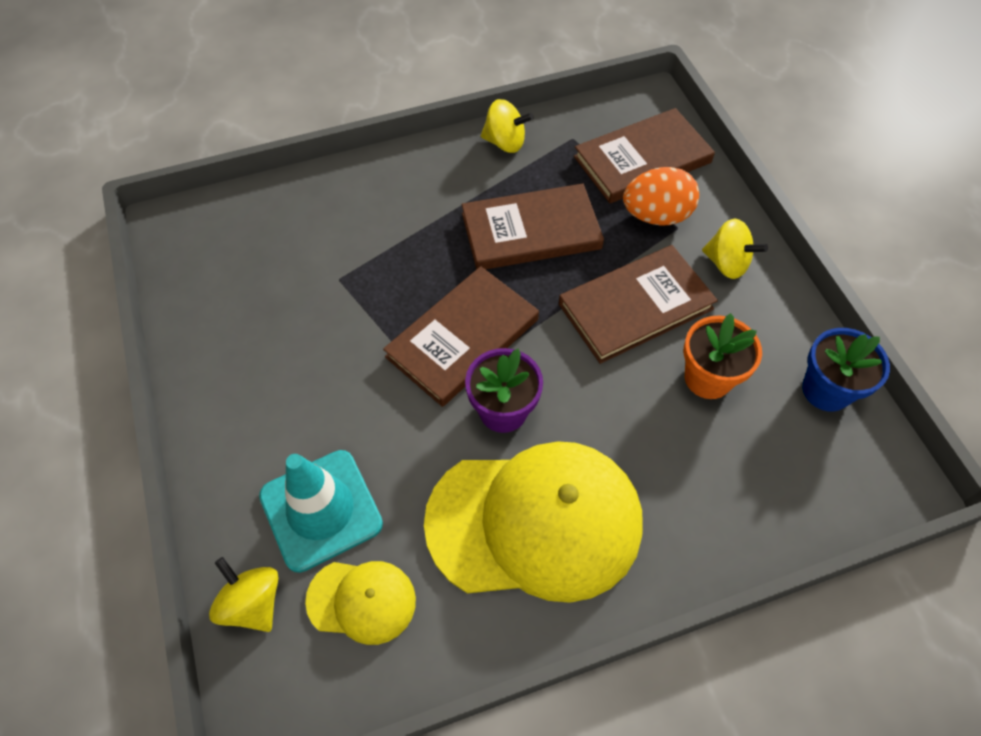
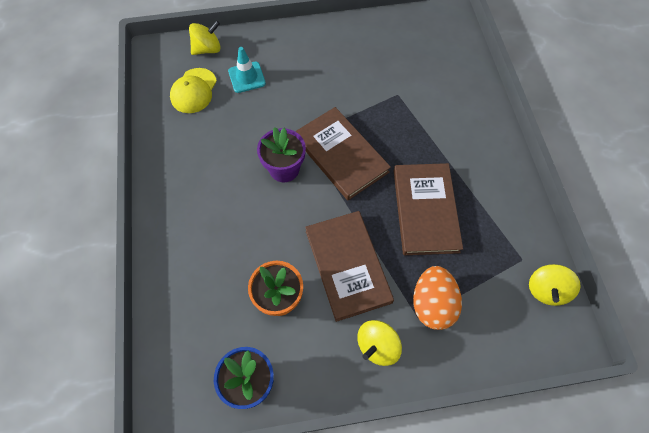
camera: 100 degrees right, 5 degrees up
turquoise traffic cone [259,450,383,573] -> turquoise traffic cone [228,47,266,93], size x0.61
yellow cap [424,441,643,603] -> none
yellow spinning top [481,99,533,153] -> yellow spinning top moved to [529,264,580,306]
brown book [574,108,715,203] -> none

